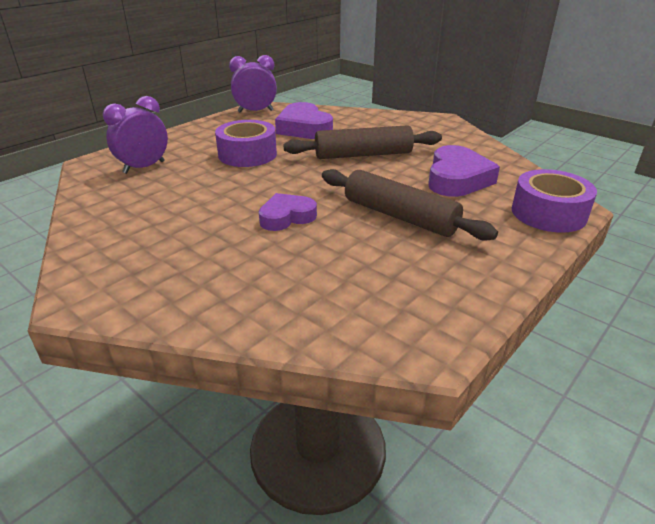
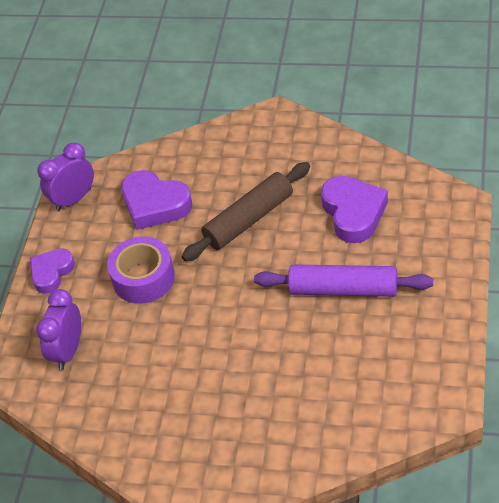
camera: 25 degrees left, 15 degrees up
purple heart [259,193,317,231] -> purple heart moved to [30,248,75,294]
brown rolling pin [322,169,498,241] -> purple rolling pin [254,264,433,297]
purple tape [512,169,597,233] -> none

